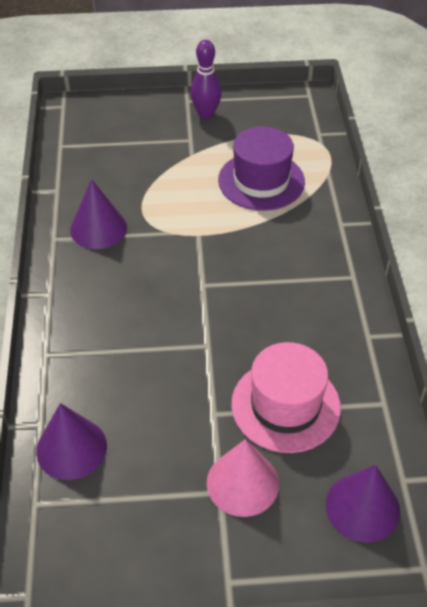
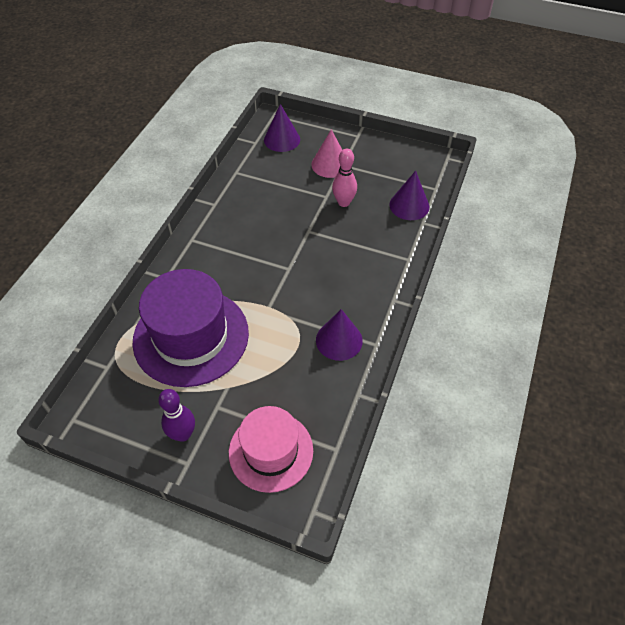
camera: 155 degrees left, 5 degrees up
purple hat [218,126,305,211] -> purple hat [132,269,249,387], size x1.53
pink hat [231,342,341,453] -> pink hat moved to [229,406,313,493]
none -> pink bowling pin [332,149,357,207]

